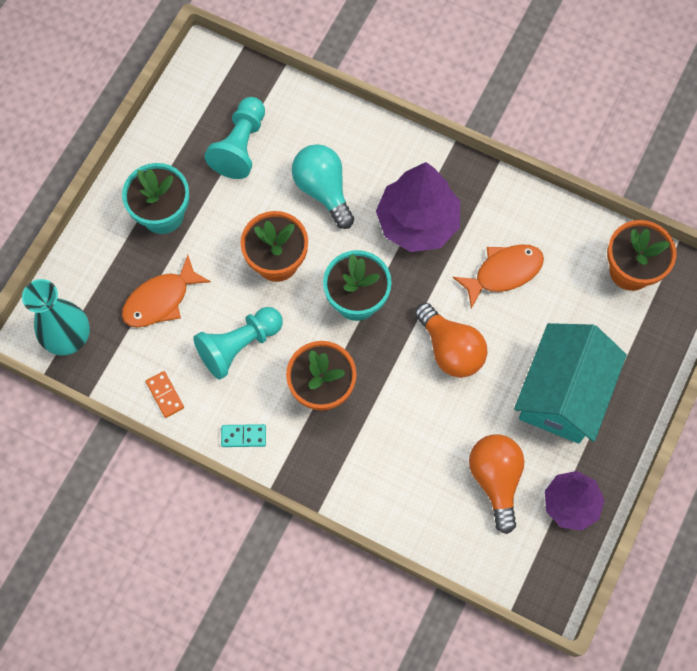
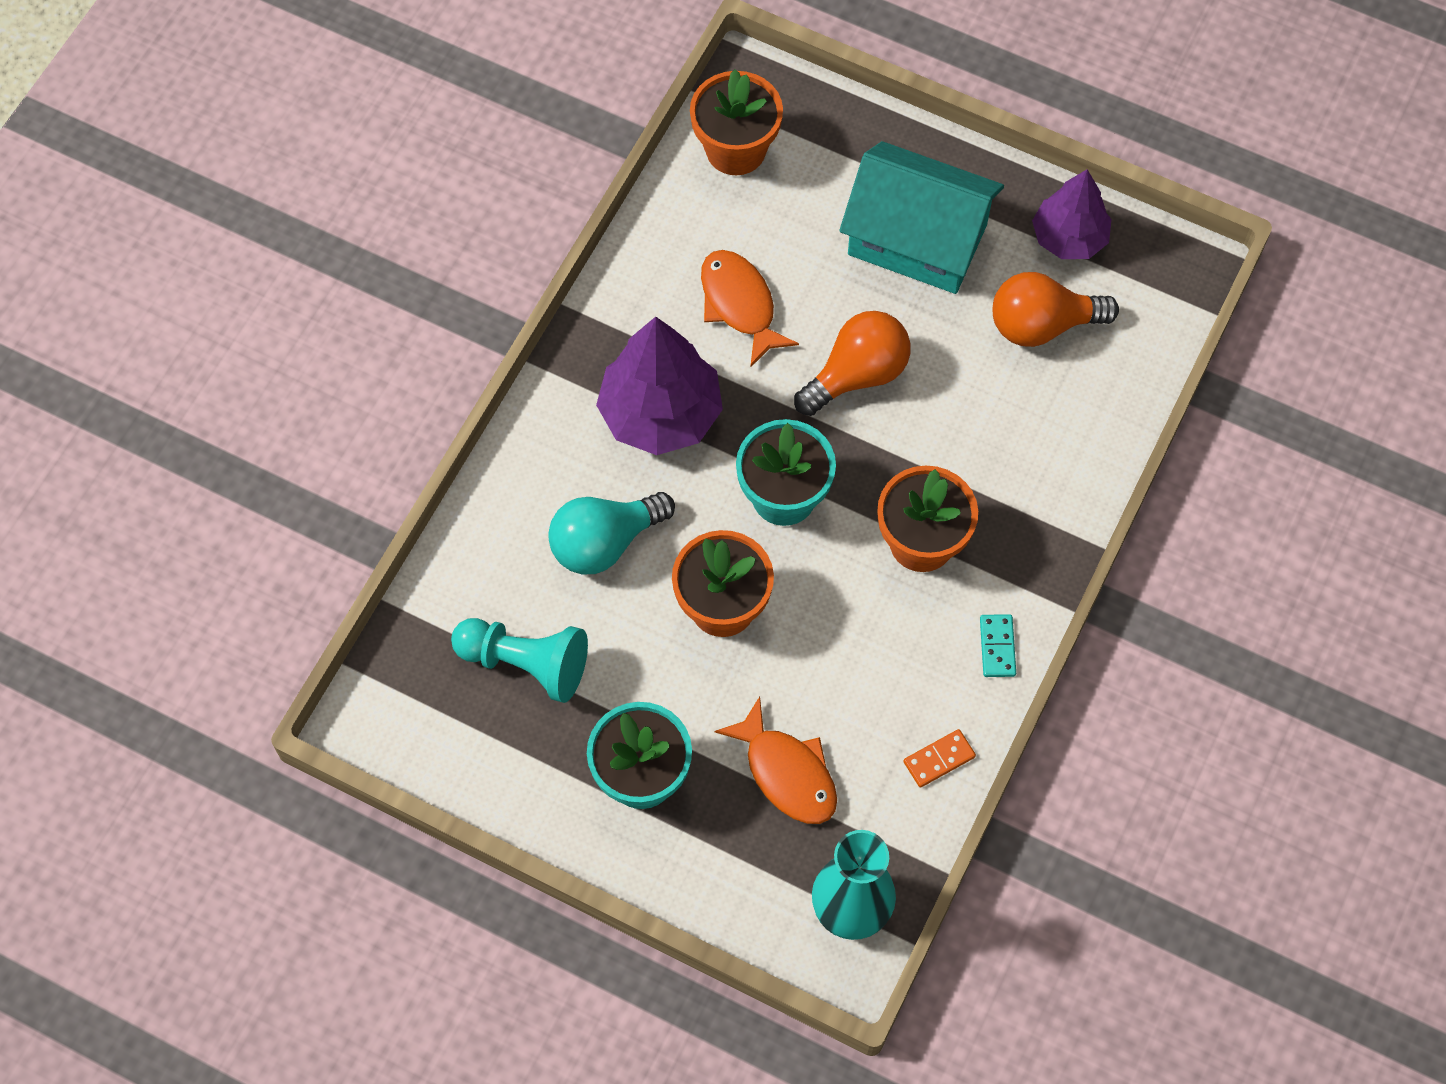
camera: 90 degrees left, 5 degrees down
turquoise pawn [193,307,283,380] -> none

